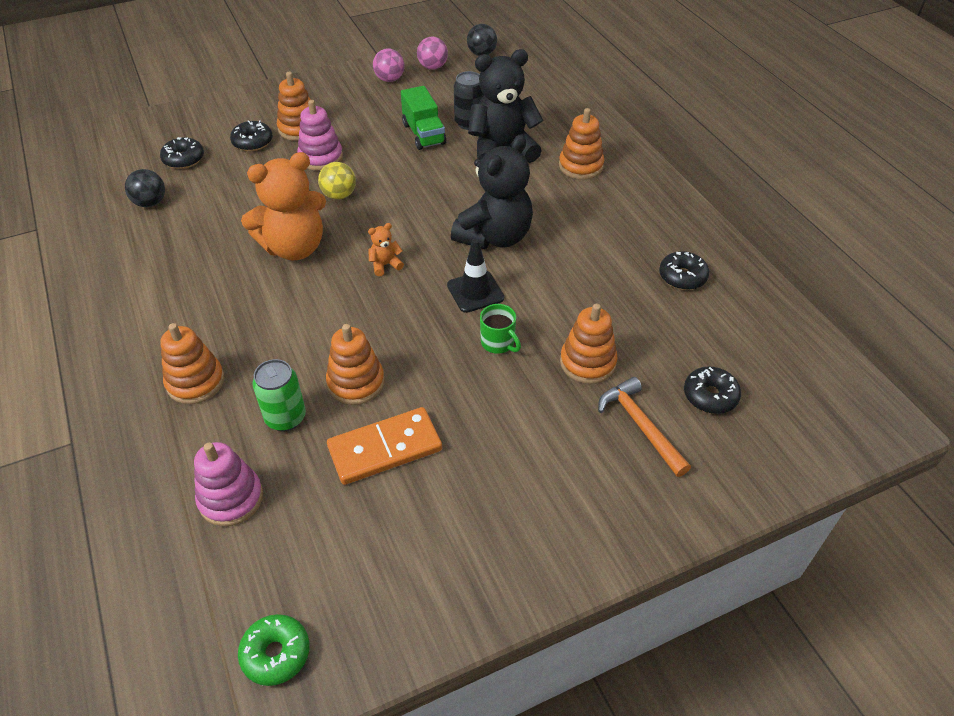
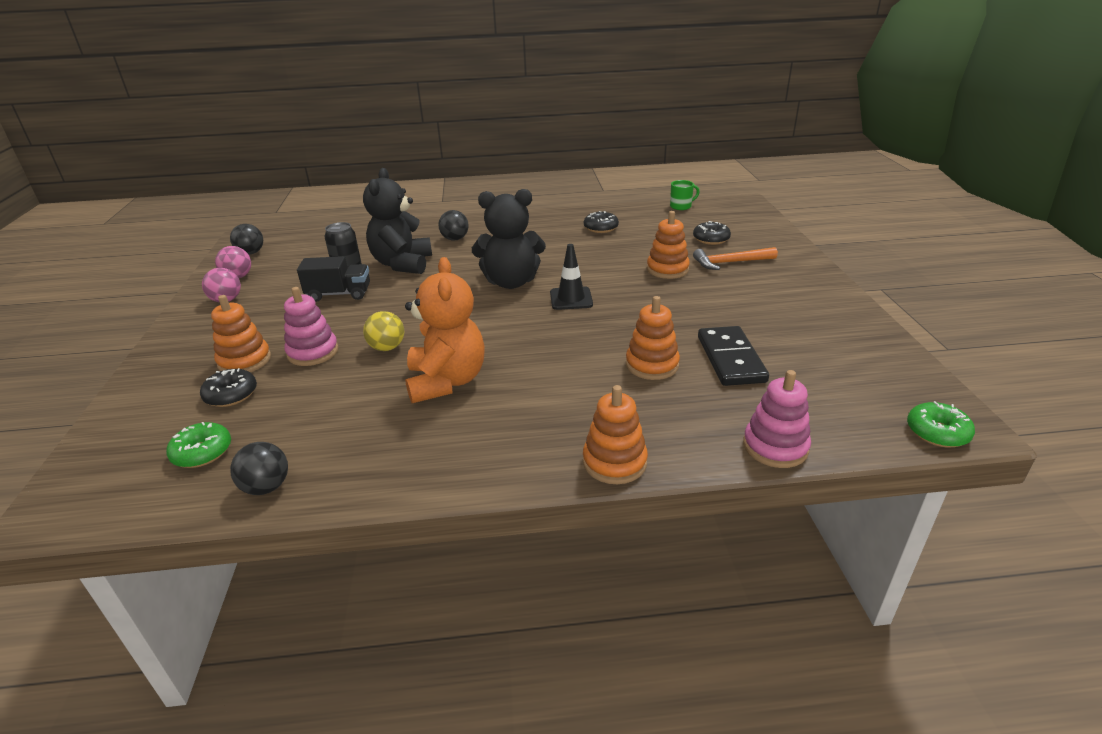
camera: 70 degrees left, 15 degrees down
black donut [160,137,204,169] -> green donut [166,422,231,468]
green can [252,359,306,431] -> none
orange domino [327,407,442,485] -> black domino [698,326,769,386]
orange teddy bear [368,223,404,276] -> none
green truck [401,86,446,150] -> black truck [297,256,370,302]
black teddy bear [451,134,533,249] -> black teddy bear turned 120 degrees clockwise [472,189,546,289]
green mug [480,304,521,354] -> green mug moved to [670,180,700,210]
orange stacking toy [559,108,604,180] -> black ball [438,210,469,241]

